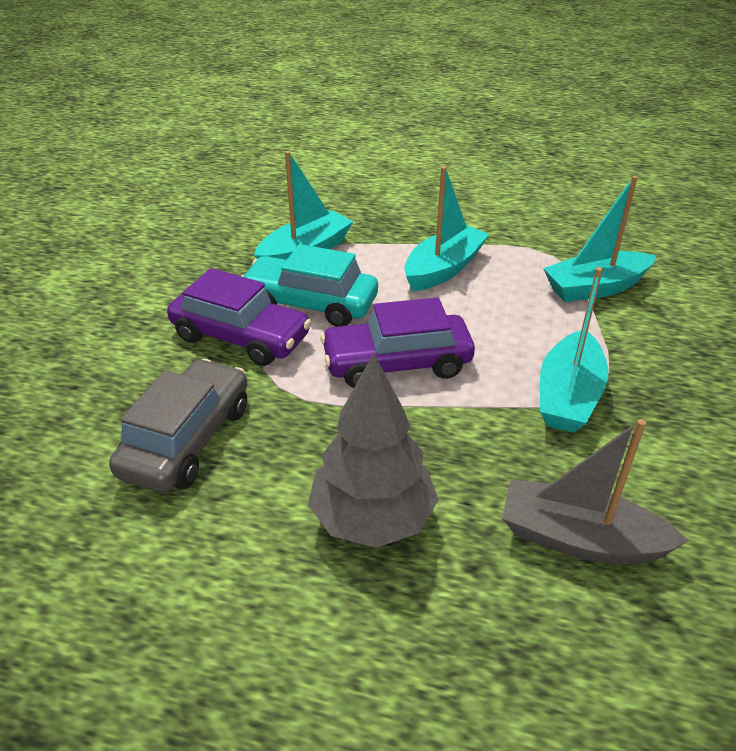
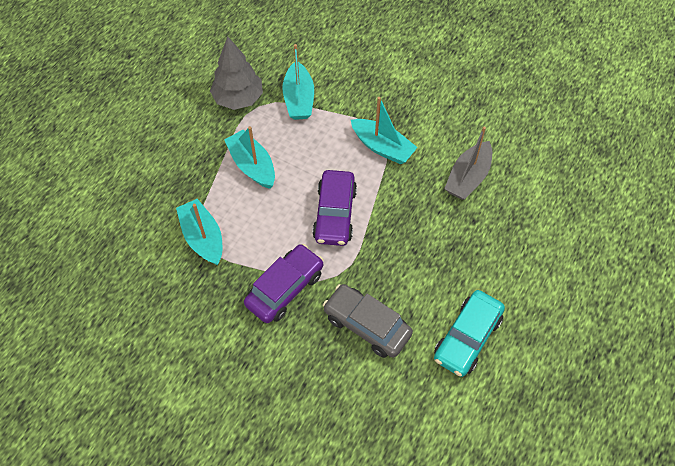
camera: 75 degrees left, 20 degrees up
turquoise car [241,244,378,327] -> turquoise car moved to [434,290,505,377]
grey tree [308,353,439,548] -> grey tree moved to [210,37,263,110]

